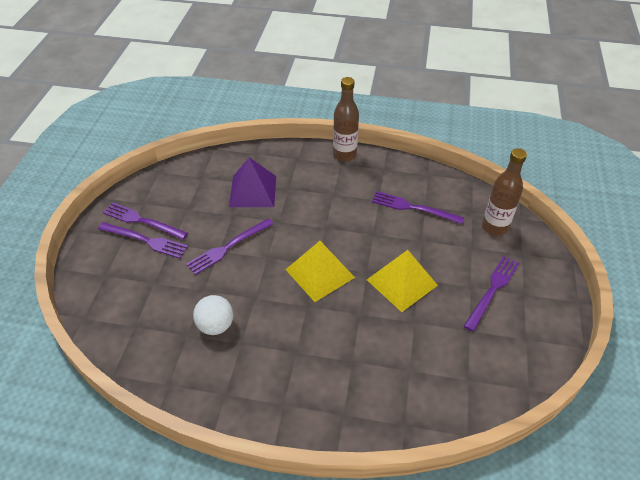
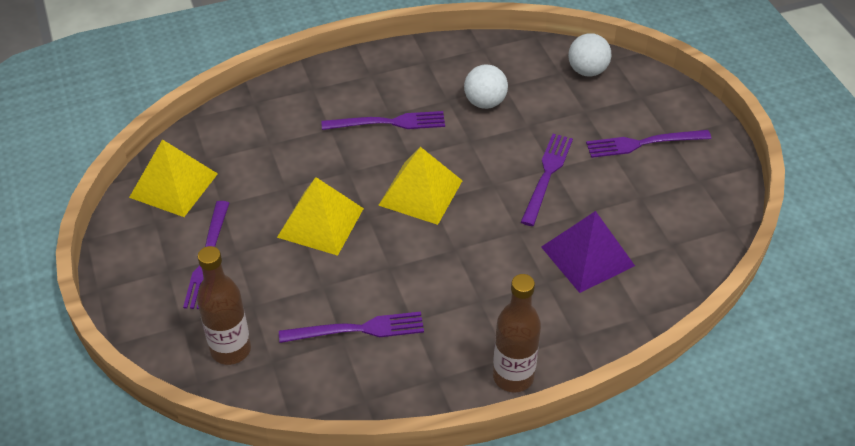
camera: 150 degrees right, 0 degrees up
purple fork [103,203,188,240] -> purple fork moved to [321,111,445,130]
none -> yellow pyramid [129,139,218,217]
none -> white ball [568,33,611,76]

